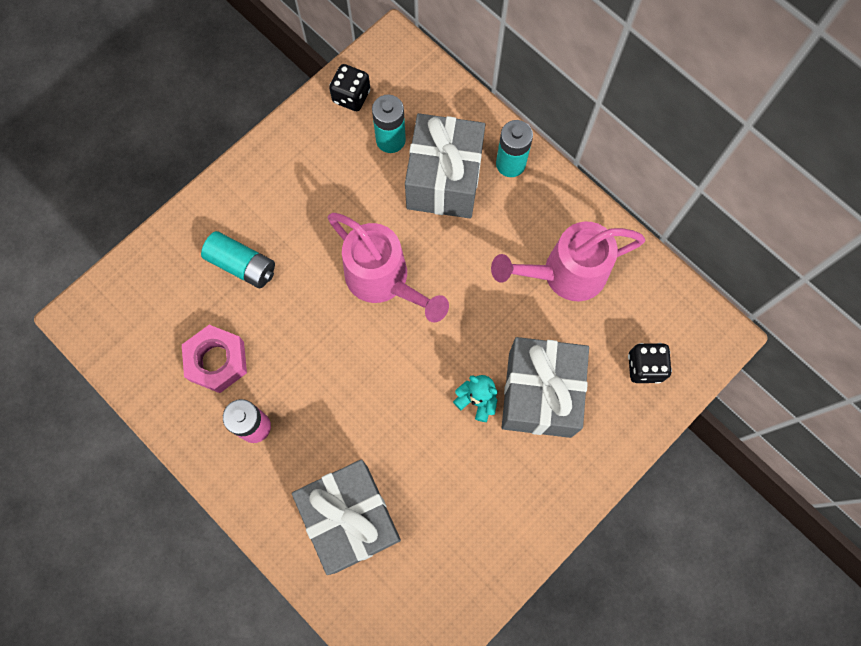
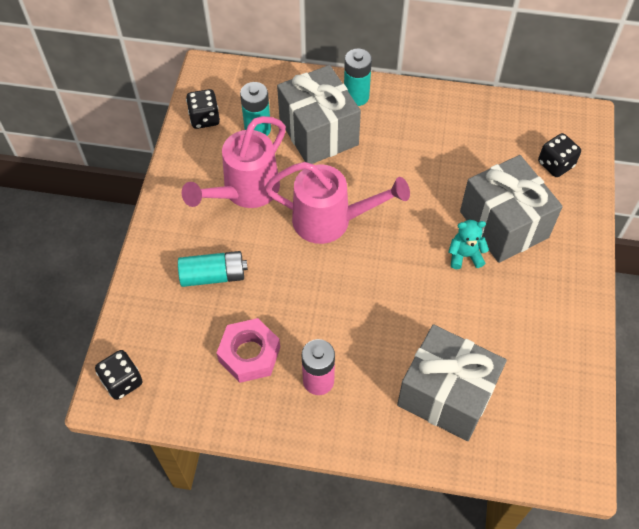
camera: 35 degrees left, 15 degrees down
pink watering can [491,221,645,301] -> pink watering can moved to [182,116,286,208]
none -> black dice [95,350,143,400]

